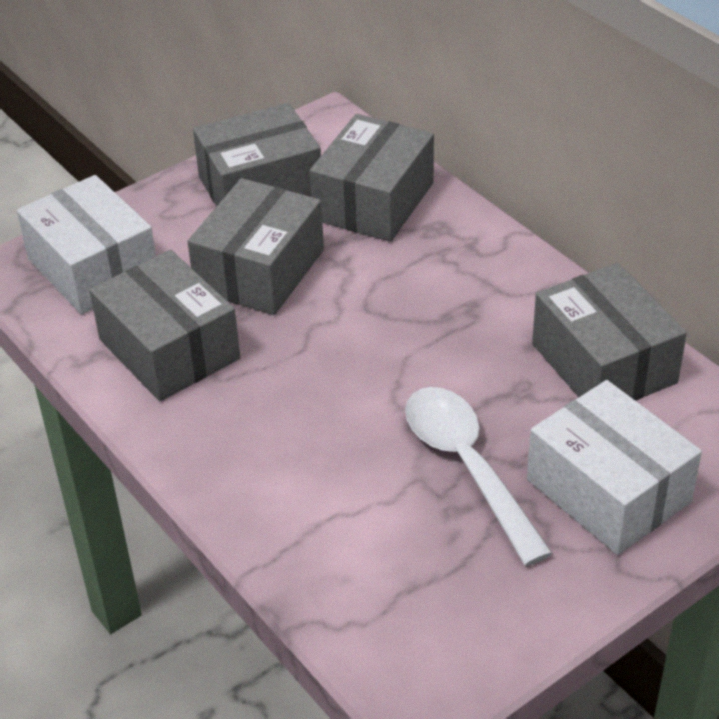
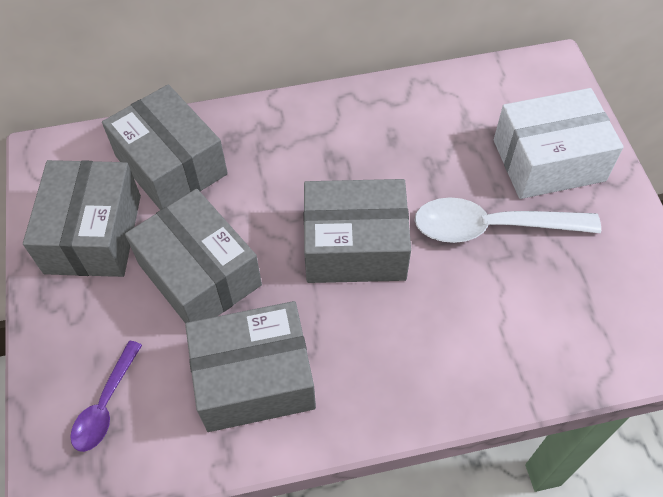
camera: 65 degrees left, 15 degrees up
white box [17,175,156,314] -> purple spoon [70,340,142,452]
grey box [532,263,687,401] -> grey box moved to [304,179,411,283]

